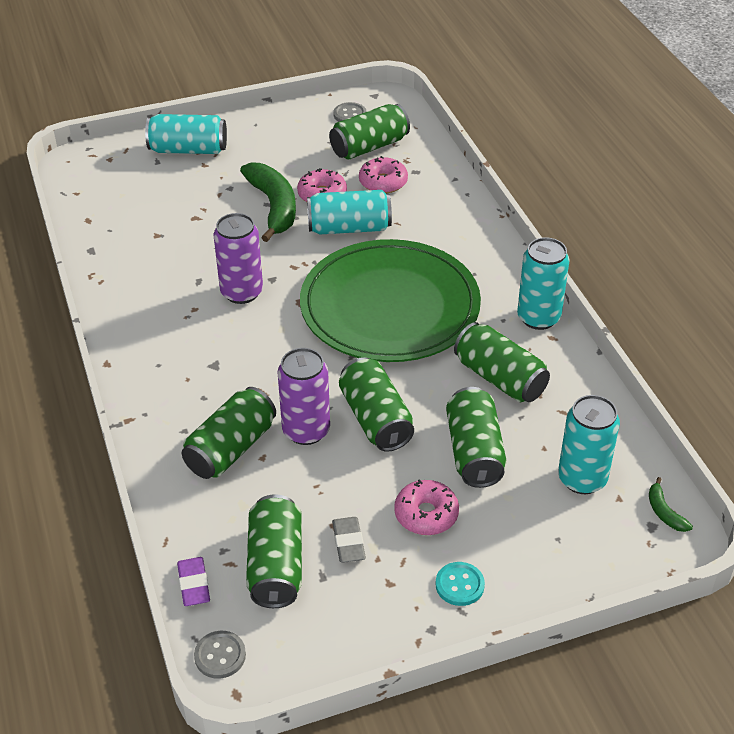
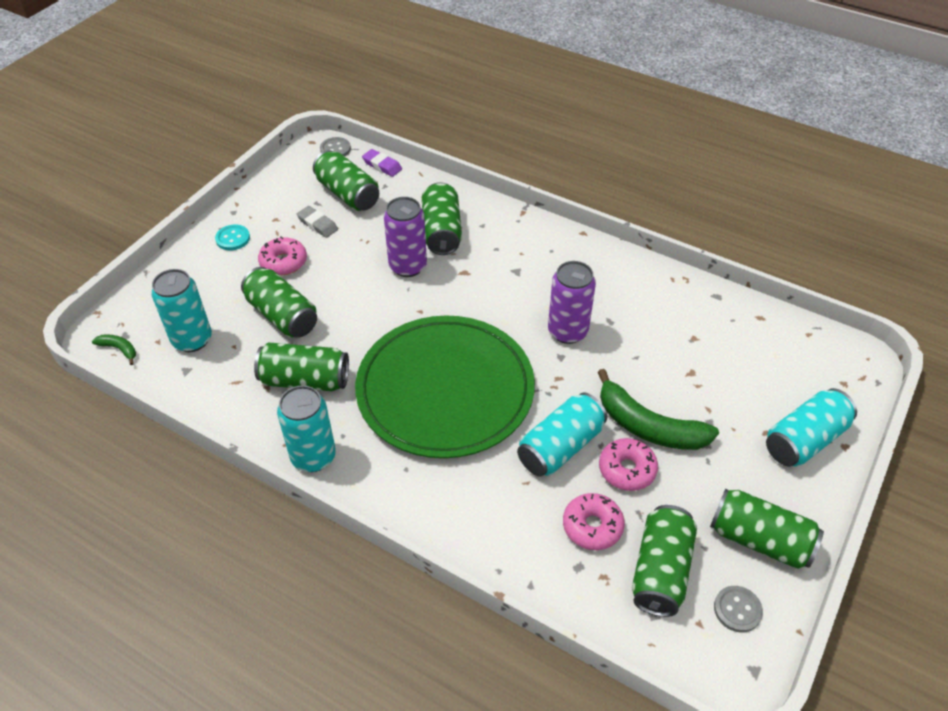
camera: 140 degrees right, 5 degrees up
green can [339,357,414,452] -> green can moved to [710,489,824,569]

